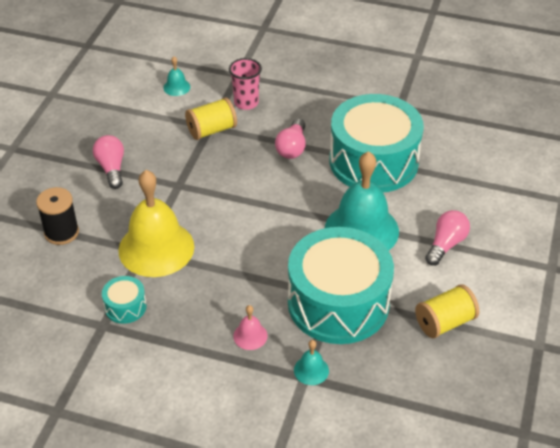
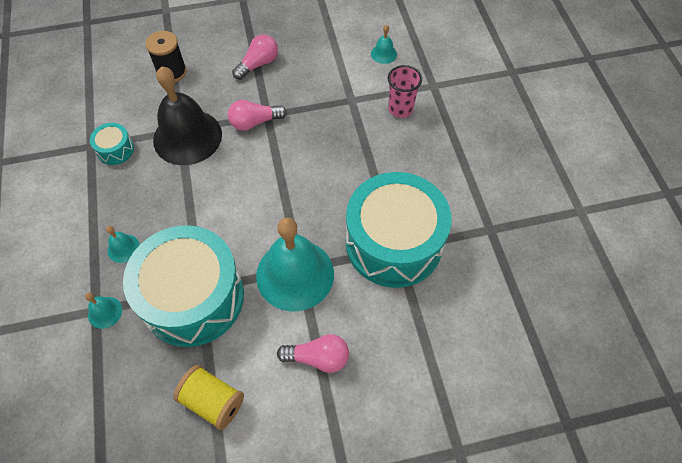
camera: 60 degrees right, 15 degrees up
yellow bell [118,170,194,277] -> black bell [153,66,222,165]
yellow spool [185,97,237,140] -> none
pink bell [233,305,268,350] -> turquoise bell [106,226,140,263]
pink light bulb [275,119,306,159] -> pink light bulb moved to [228,100,287,131]

